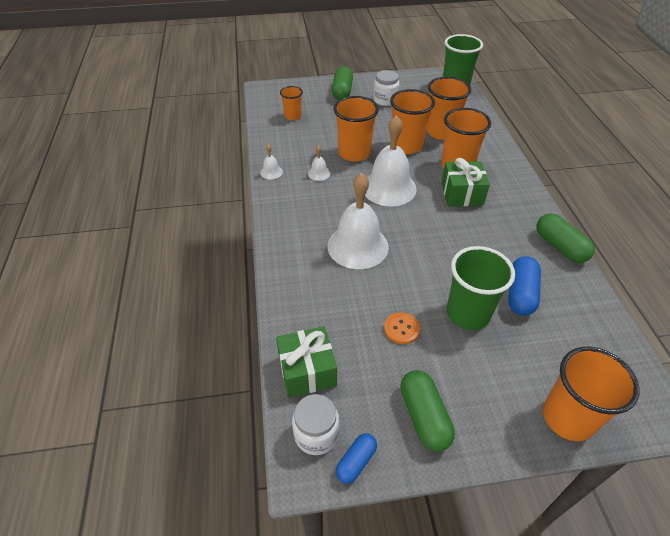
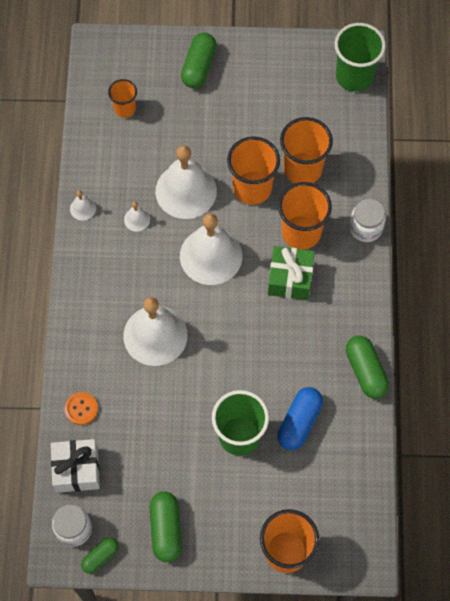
camera: 10 degrees right, 20 degrees up
green gift [276,326,337,398] -> white gift [51,439,100,493]
orange cup [333,96,379,162] -> white bell [155,145,217,219]
blue capsule [336,433,377,484] -> green capsule [81,537,119,574]
white jar [373,70,399,106] -> white jar moved to [349,199,386,242]
orange button [384,312,420,344] -> orange button moved to [65,392,98,425]

